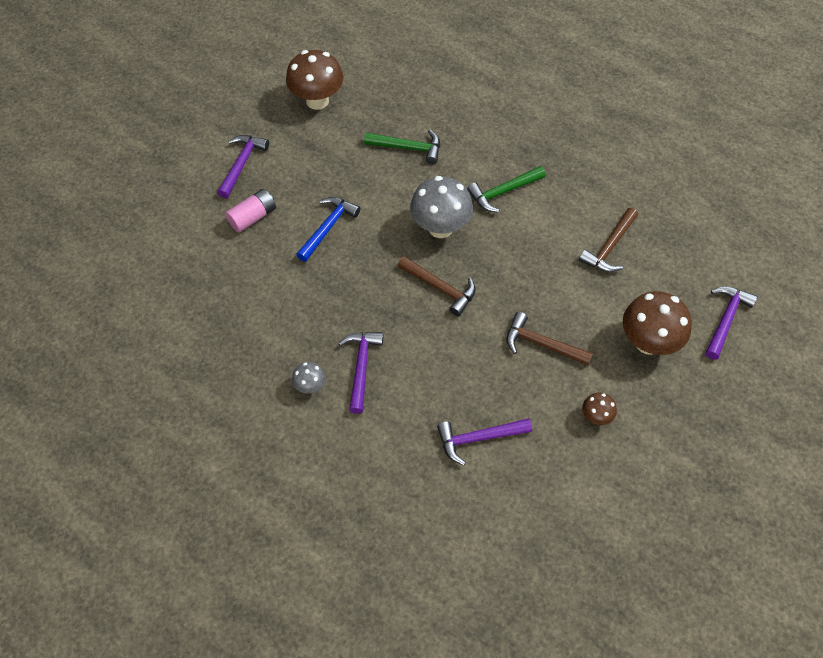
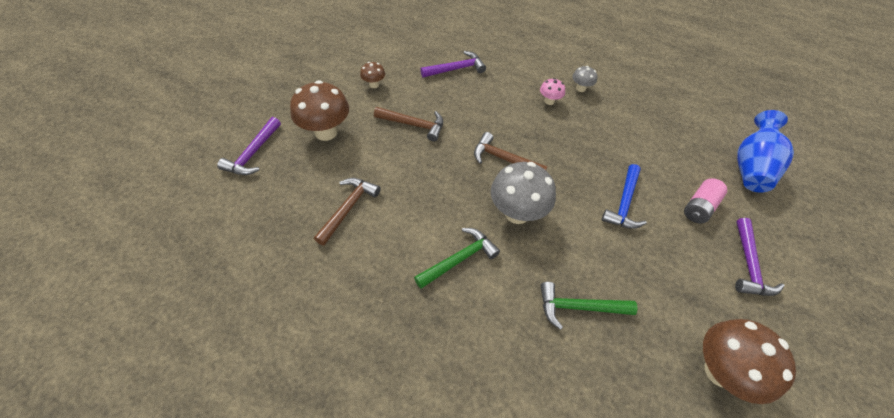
camera: 170 degrees right, 5 degrees down
purple hammer [338,332,383,414] -> pink mushroom [540,78,565,105]
none -> blue vase [737,110,794,192]

